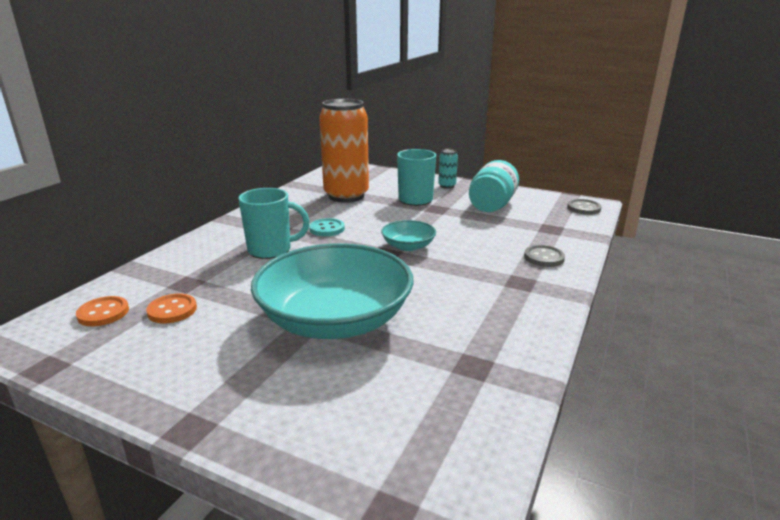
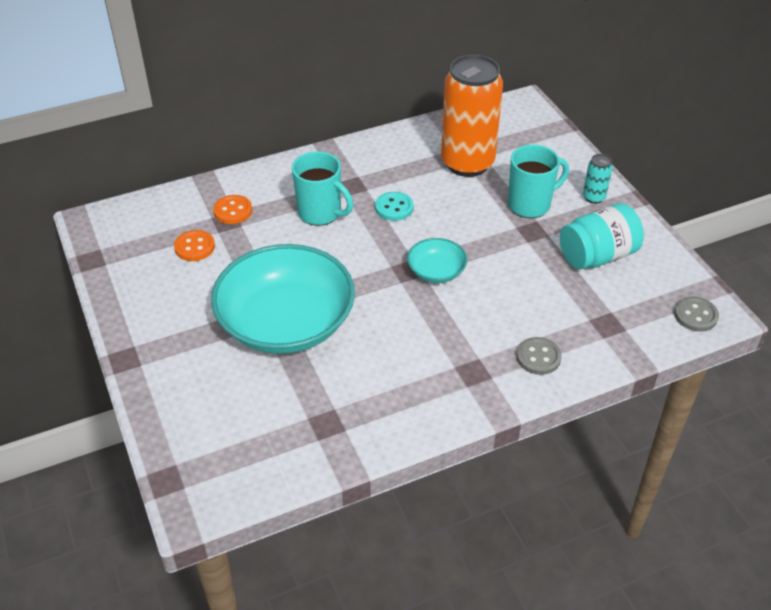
camera: 40 degrees right, 20 degrees up
orange button [76,296,129,326] -> orange button moved to [213,195,252,224]

